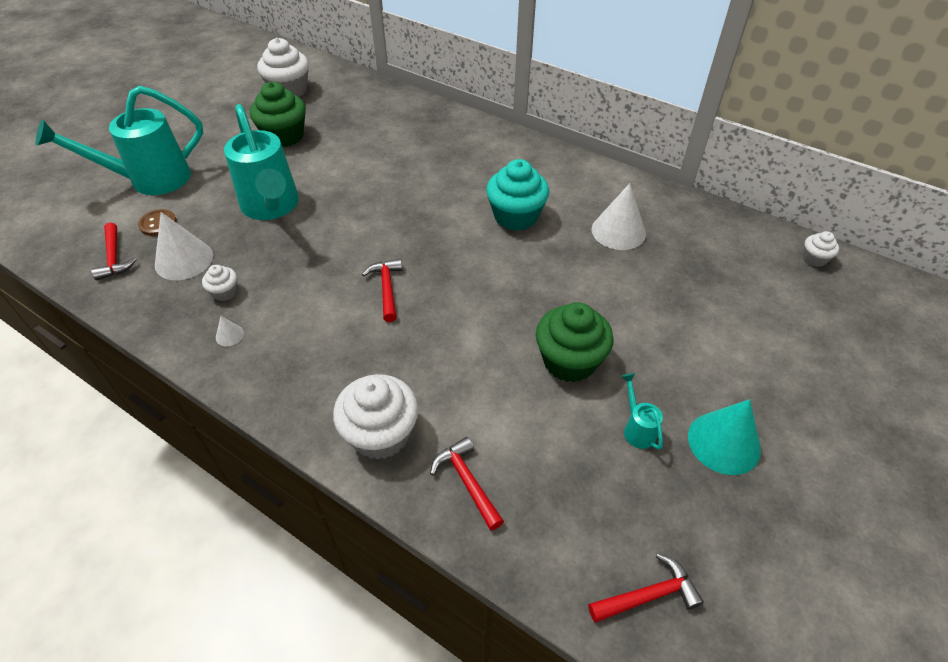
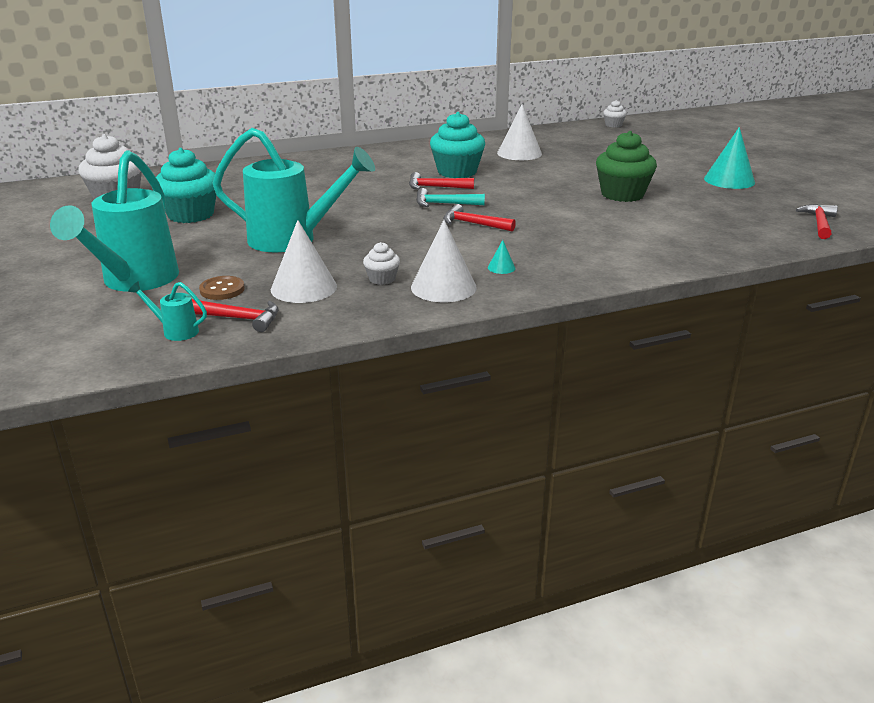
camera: 55 degrees left, 20 degrees down
white cone [216,316,244,346] -> white cone [411,220,477,302], size x2.25
green cupcake [250,82,306,147] -> turquoise cupcake [156,148,216,223]
white cupcake [333,374,418,460] -> none
red hammer [430,437,504,530] -> red hammer moved to [409,172,474,190]
turquoise watering can [621,373,663,450] -> turquoise watering can moved to [128,281,207,341]
none -> turquoise hammer [416,188,485,207]
none -> turquoise cone [488,240,515,274]

